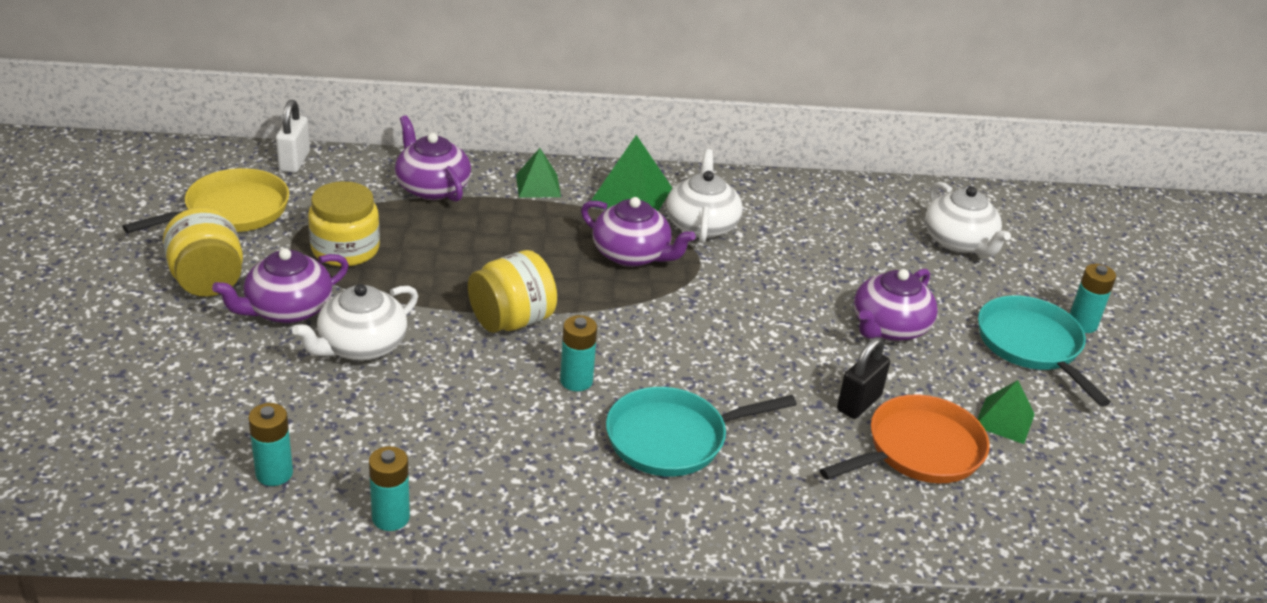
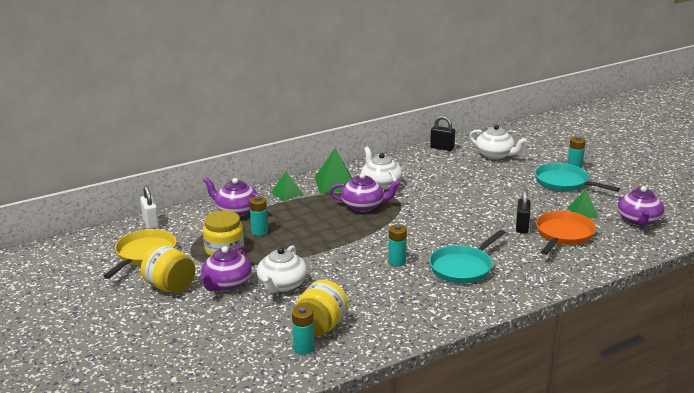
camera: 25 degrees left, 10 degrees down
turquoise battery [369,446,410,531] -> turquoise battery moved to [249,196,268,236]
yellow jar [468,250,557,333] -> yellow jar moved to [294,280,348,336]
purple teapot [854,269,938,341] -> purple teapot moved to [618,186,664,226]
none -> black padlock [430,116,455,151]

